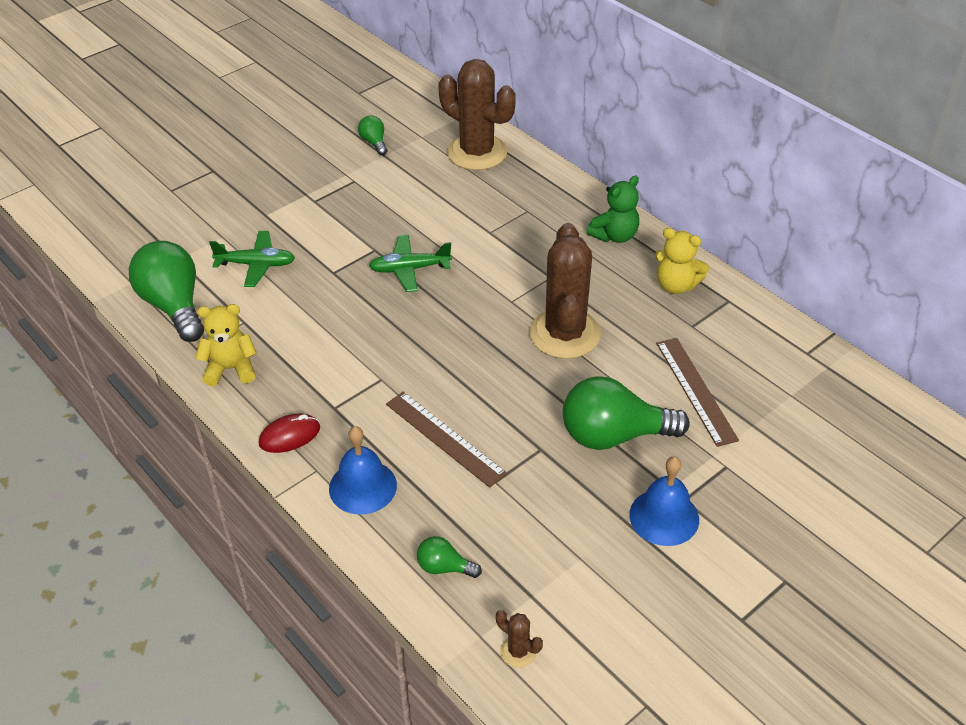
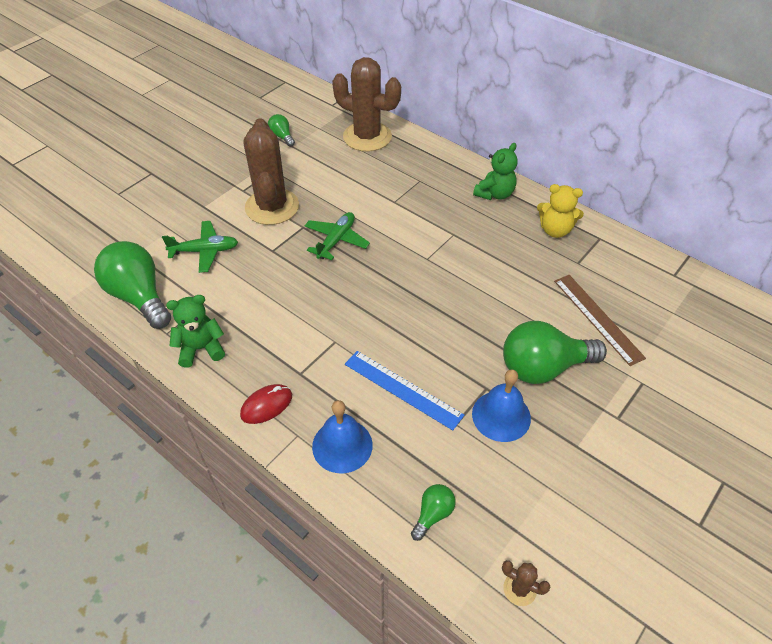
camera: 10 degrees left, 5 degrees up
yellow teddy bear [195,304,257,386] -> green teddy bear [166,295,225,368]
green plane [369,235,452,292] -> green plane turned 135 degrees clockwise [304,212,370,260]
brown ruler [386,392,507,488] -> blue ruler [345,351,464,430]
green light bulb [417,536,482,578] -> green light bulb turned 120 degrees clockwise [411,484,456,541]
brown cactus [529,223,601,359] -> brown cactus moved to [244,118,299,225]
blue bell [629,456,699,546] -> blue bell moved to [472,369,531,442]

